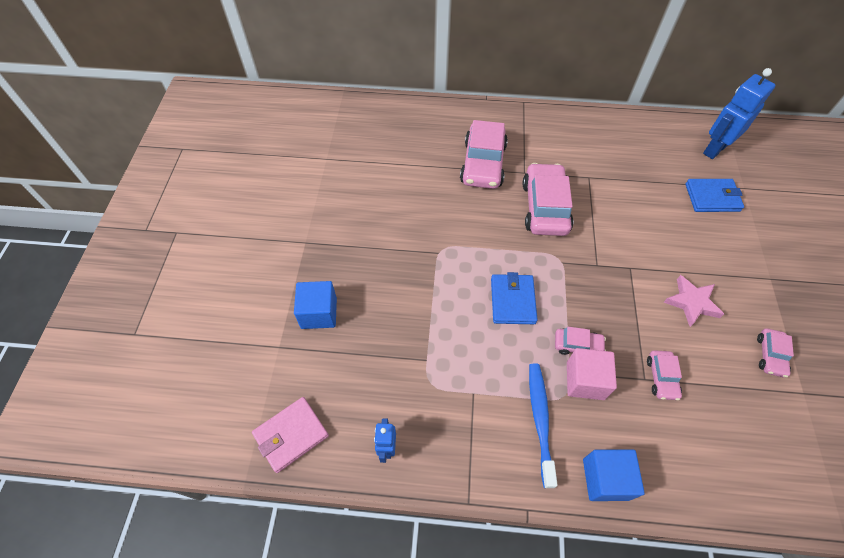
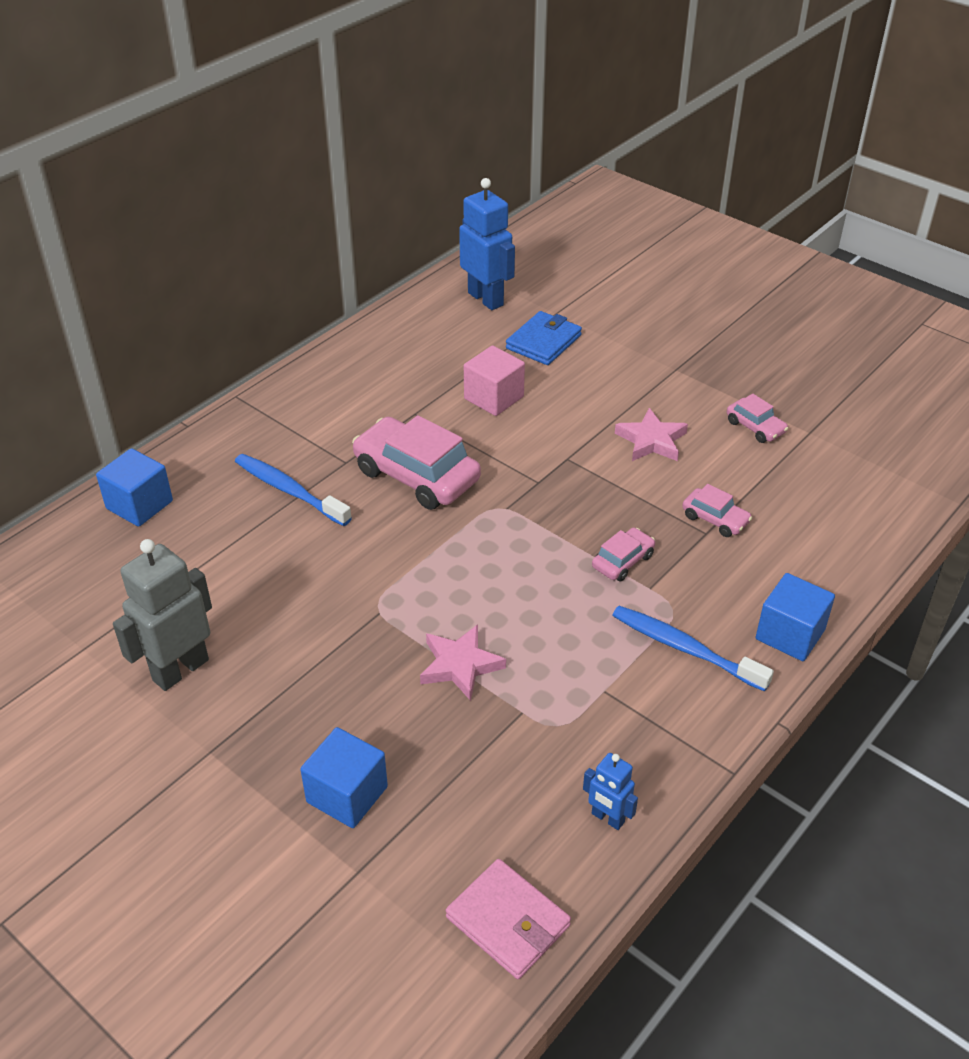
camera: 55 degrees left, 15 degrees down
pink wallet [252,397,329,473] -> pink wallet turned 45 degrees counterclockwise [446,859,571,979]
pink car [460,120,508,189] -> blue toothbrush [235,454,352,526]
blue wallet [491,272,538,324] -> none
pink cube [567,348,617,400] -> pink cube moved to [464,345,525,416]
blue robot [703,68,776,159] -> blue robot turned 150 degrees clockwise [459,178,515,310]
none -> blue cube [96,448,173,527]
none -> grey robot [113,539,212,691]
none -> pink star [420,624,506,701]

